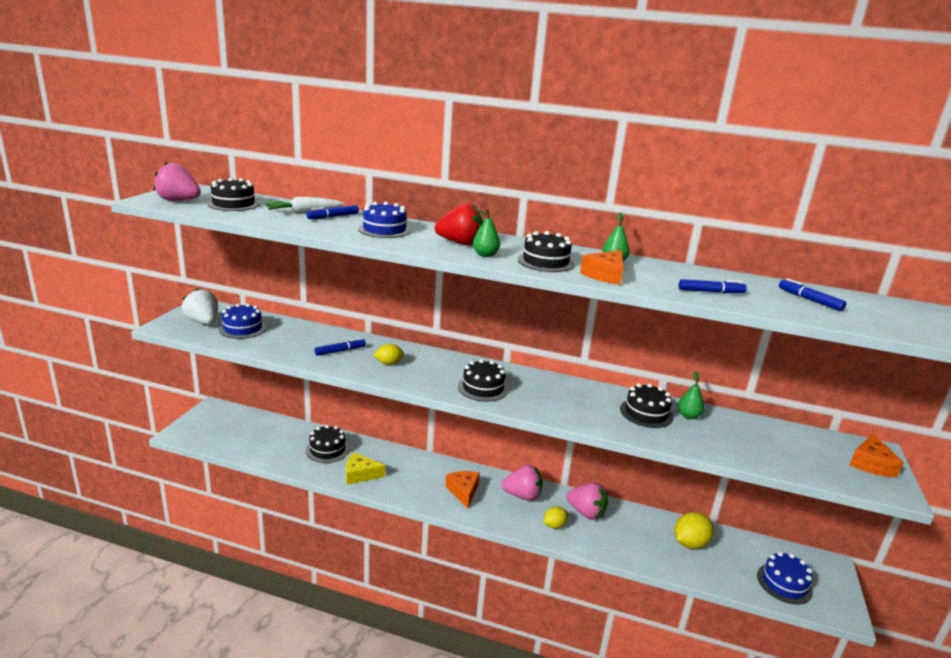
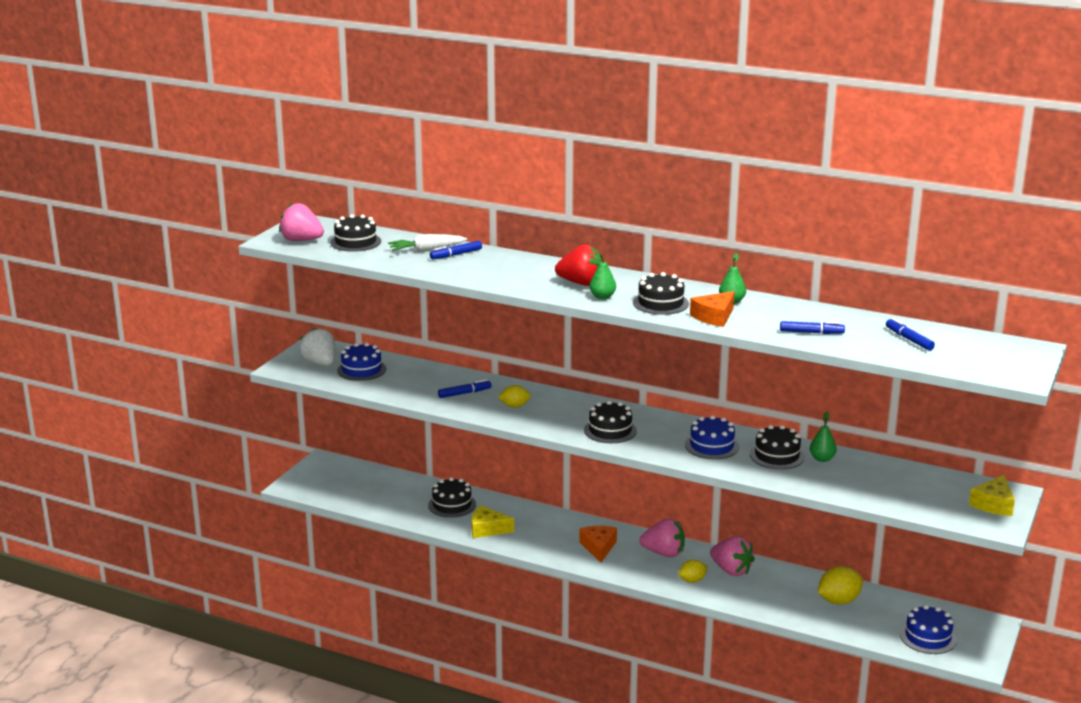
camera: 10 degrees right, 0 degrees up
blue cake [358,202,411,238] -> blue cake moved to [685,415,739,459]
orange cheese [850,434,904,478] -> yellow cheese [969,475,1015,516]

